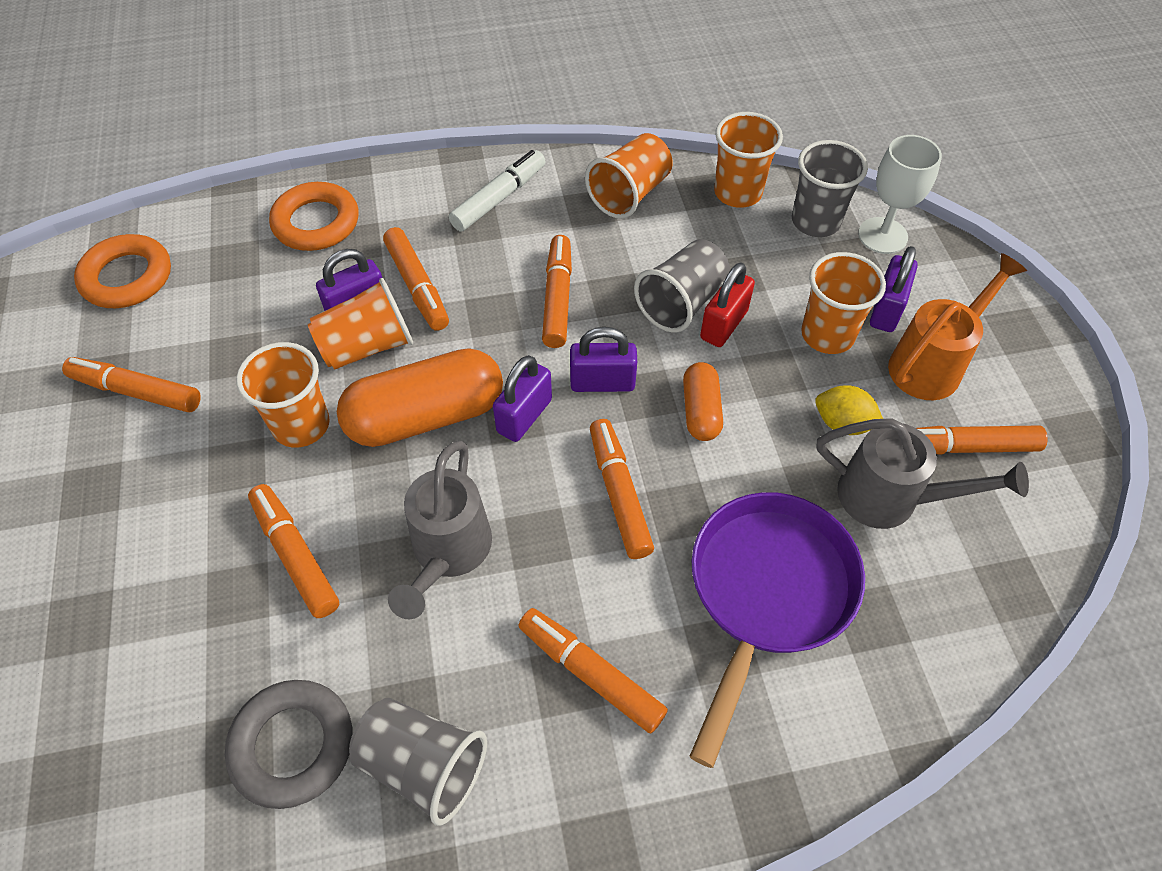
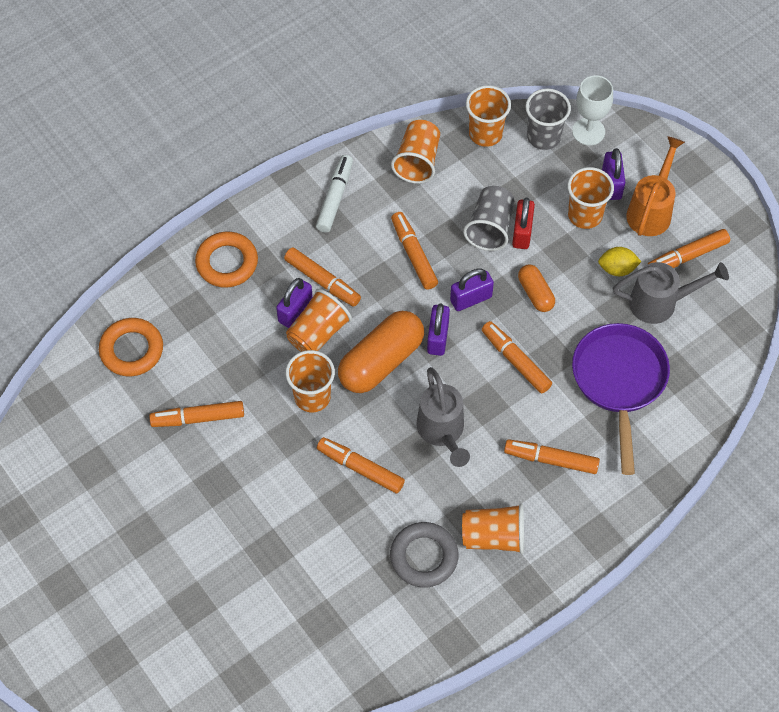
camera: 25 degrees left, 5 degrees up
grey cup [349,698,487,826] -> orange cup [462,503,524,554]

